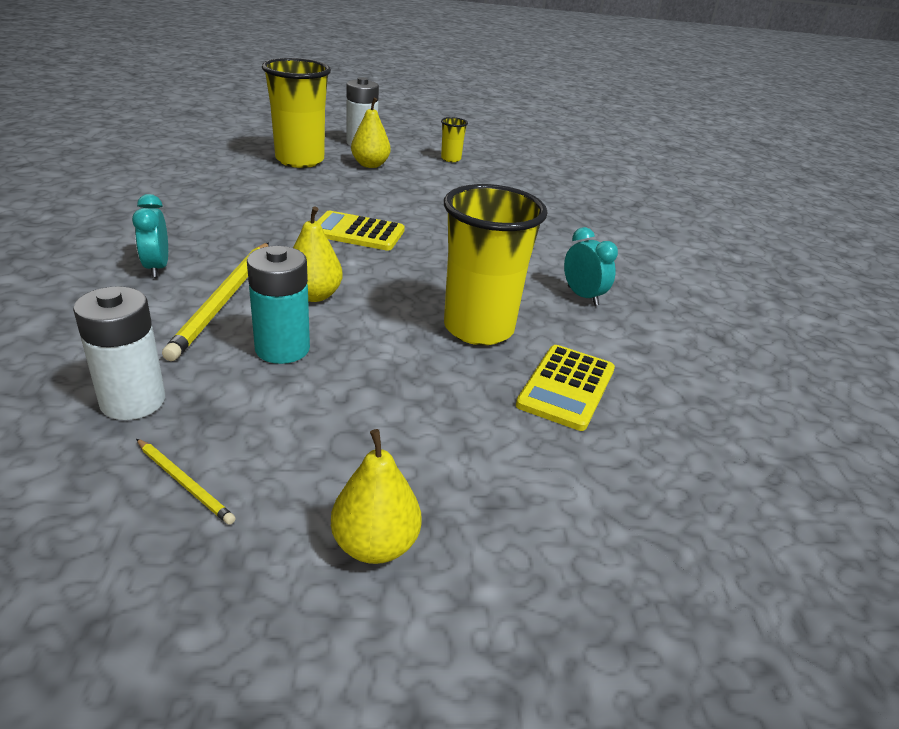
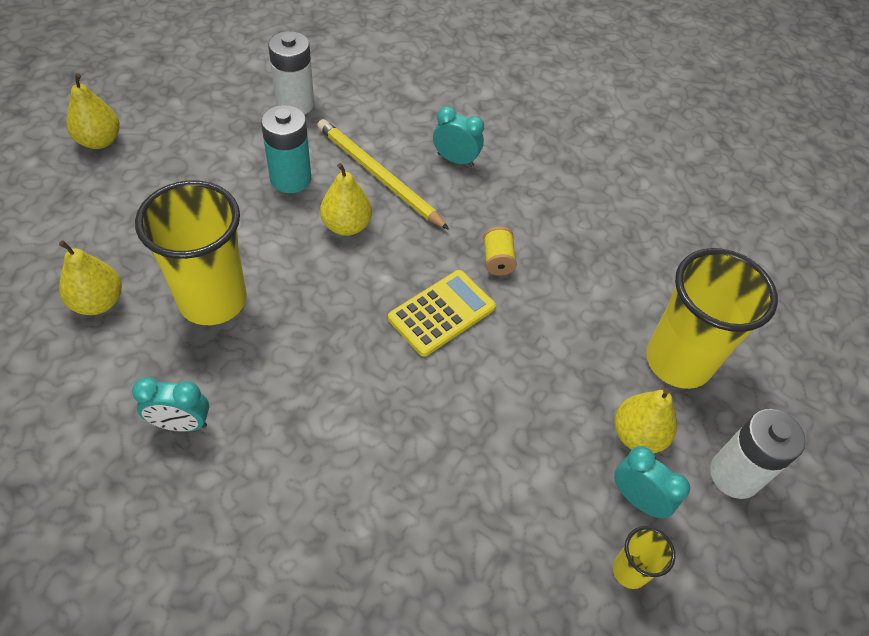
camera: 125 degrees right, 20 degrees up
yellow pencil [136,439,236,525] -> none
yellow calculator [516,345,615,431] -> yellow pear [59,240,122,315]
none -> yellow spool [483,226,517,276]
none -> turquoise clock [614,446,690,518]

